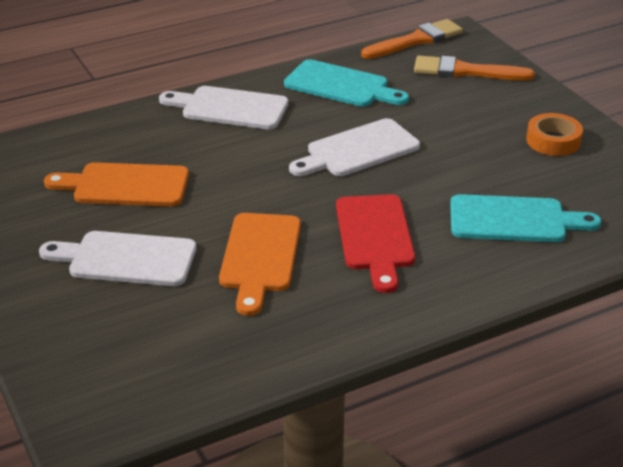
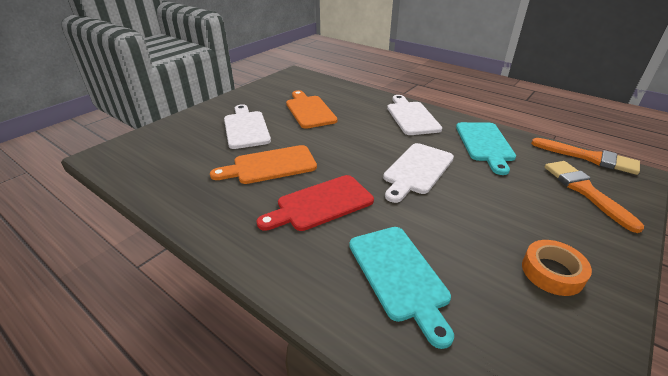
camera: 65 degrees right, 0 degrees up
white cutting board [289,118,420,176] -> white cutting board turned 90 degrees counterclockwise [383,143,454,203]

